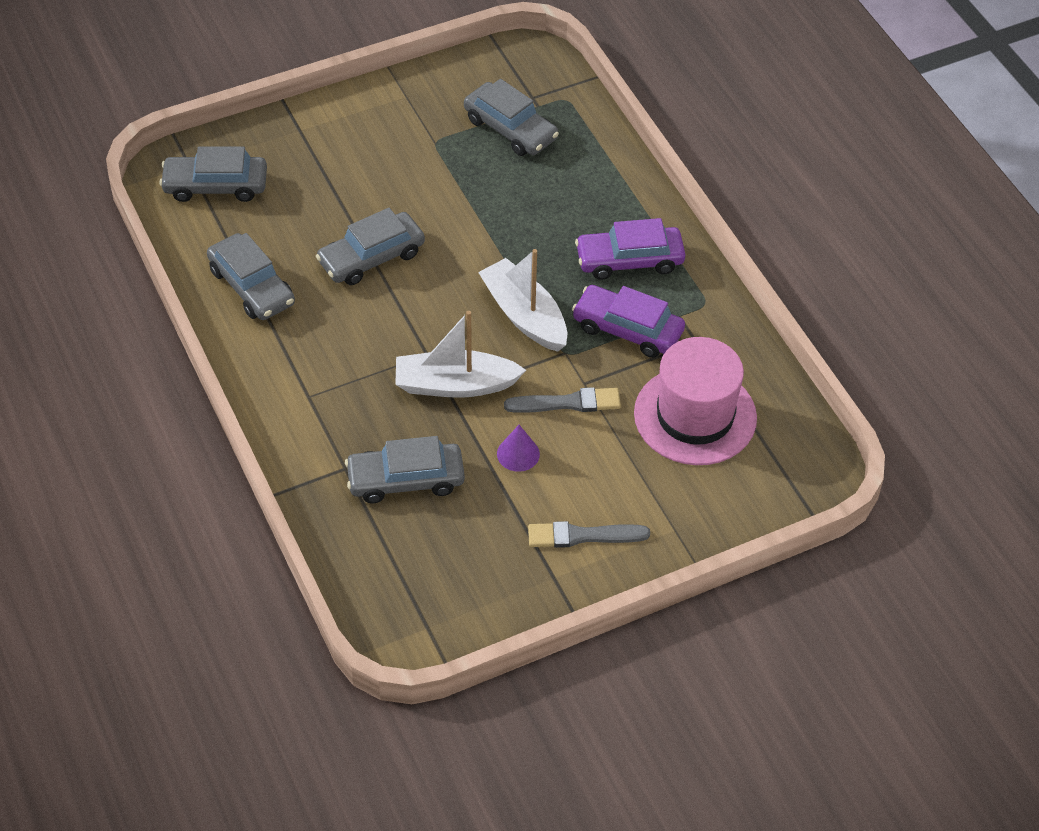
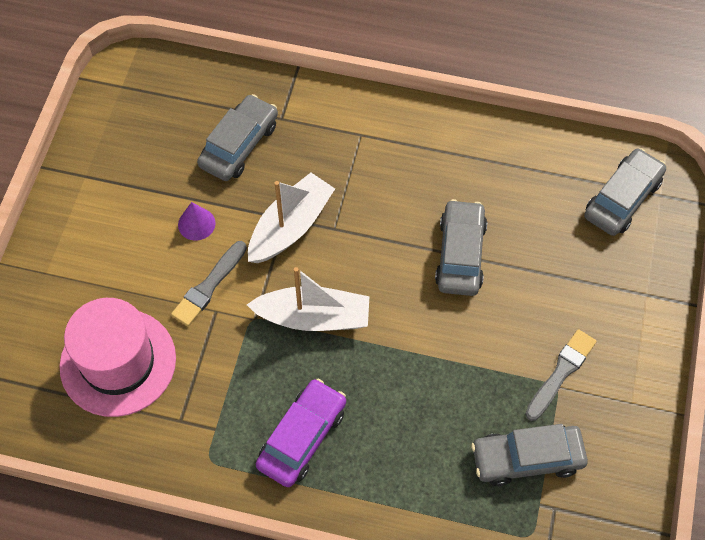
camera: 130 degrees right, 10 degrees up
grey car [207,233,295,320] -> none
grey brush [528,521,650,548] -> grey brush moved to [525,329,597,421]
purple car [572,285,685,358] -> none

